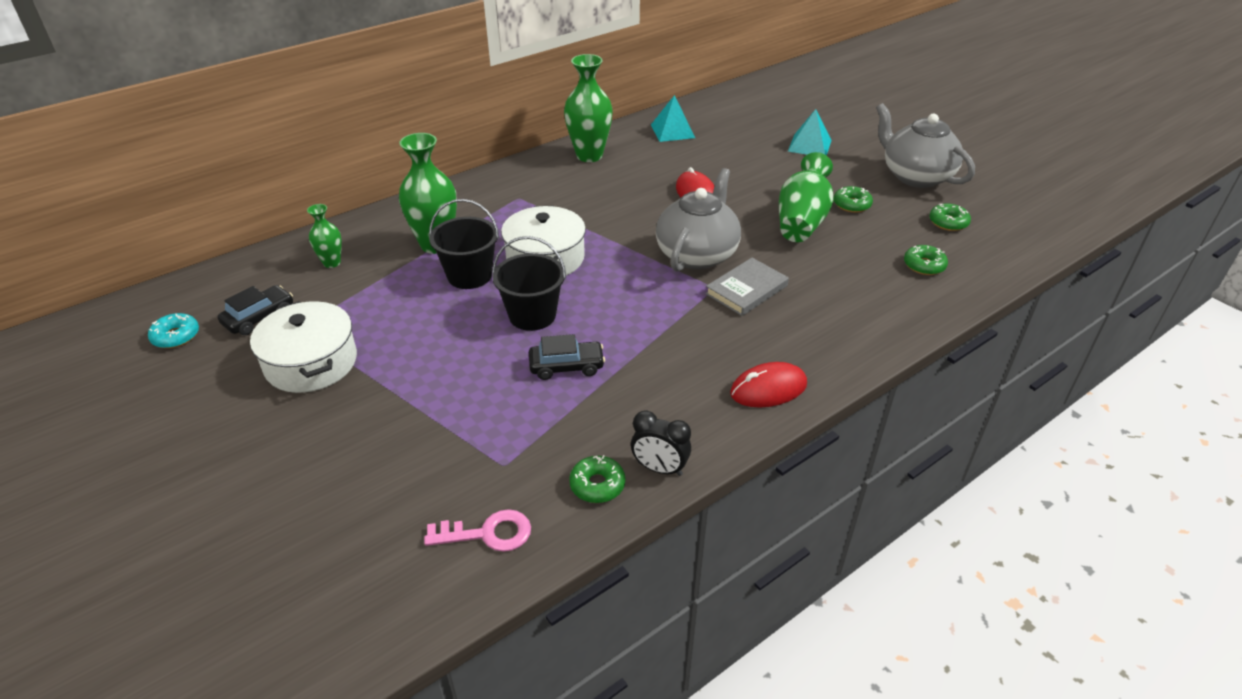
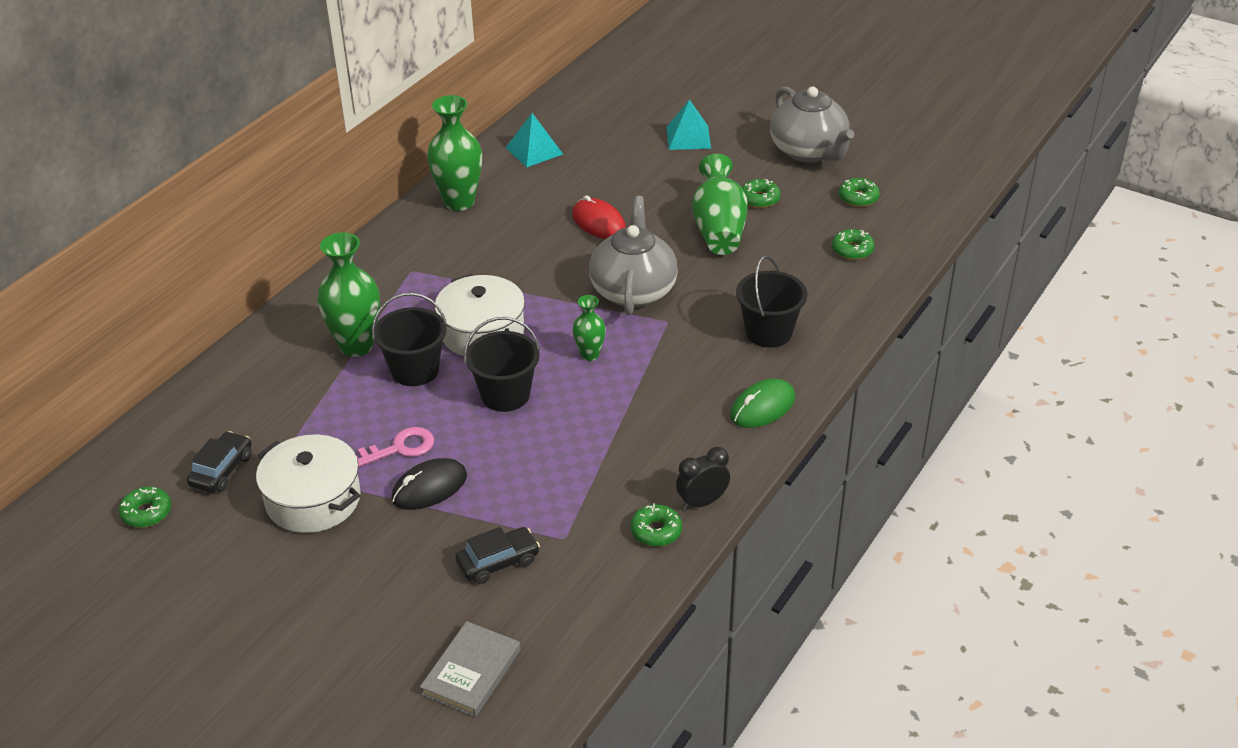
camera: 20 degrees left, 0 degrees up
turquoise donut [148,313,199,348] -> green donut [119,487,171,528]
green vase [307,204,342,268] -> green vase moved to [572,295,606,361]
pink key [424,509,531,552] -> pink key moved to [356,427,434,467]
black car [529,334,605,380] -> black car moved to [455,527,540,584]
black clock [631,410,691,476] -> black clock turned 150 degrees clockwise [676,447,730,510]
grey book [705,258,789,316] -> grey book moved to [420,621,521,717]
red mouse [730,362,807,407] -> green mouse [730,379,795,428]
grey teapot [876,103,975,188] -> grey teapot turned 150 degrees counterclockwise [770,87,854,163]
none -> black mouse [391,458,467,510]
none -> black bucket [736,256,807,347]

